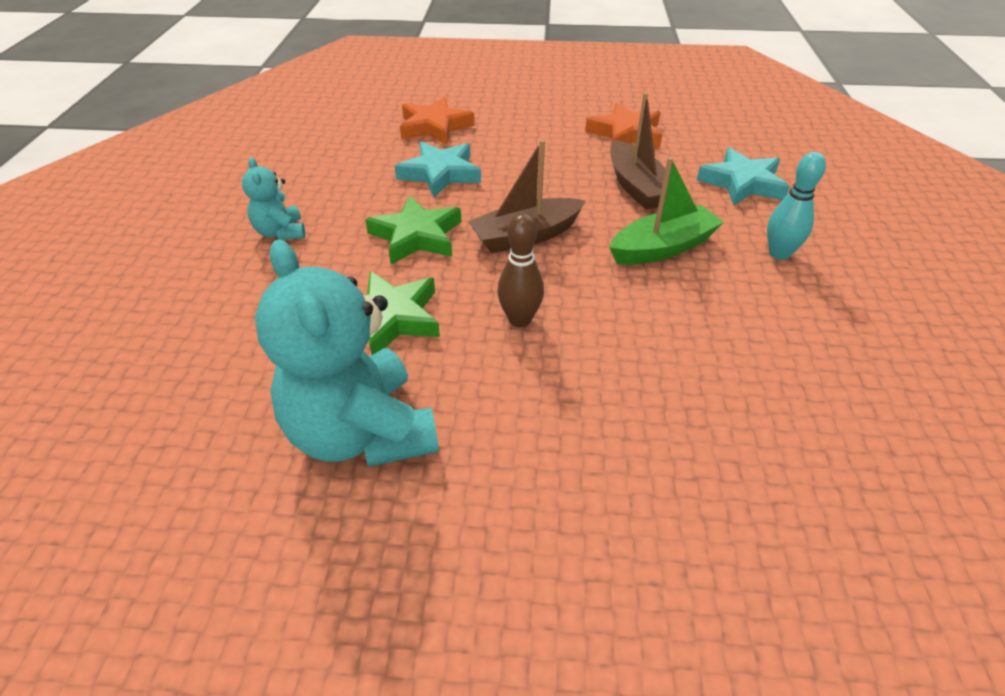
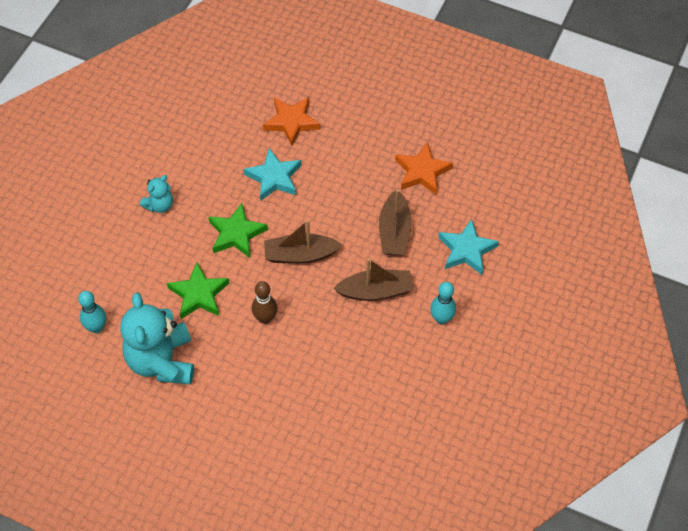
camera: 20 degrees right, 15 degrees up
turquoise teddy bear [242,157,305,240] -> turquoise teddy bear turned 135 degrees counterclockwise [140,175,173,213]
green boat [609,157,724,265] -> brown boat [333,259,413,301]
none -> turquoise bowling pin [78,291,106,333]

